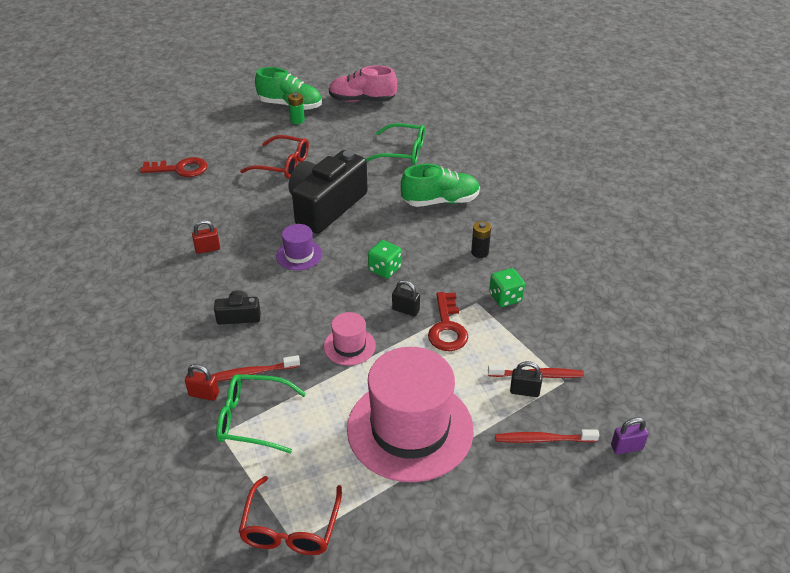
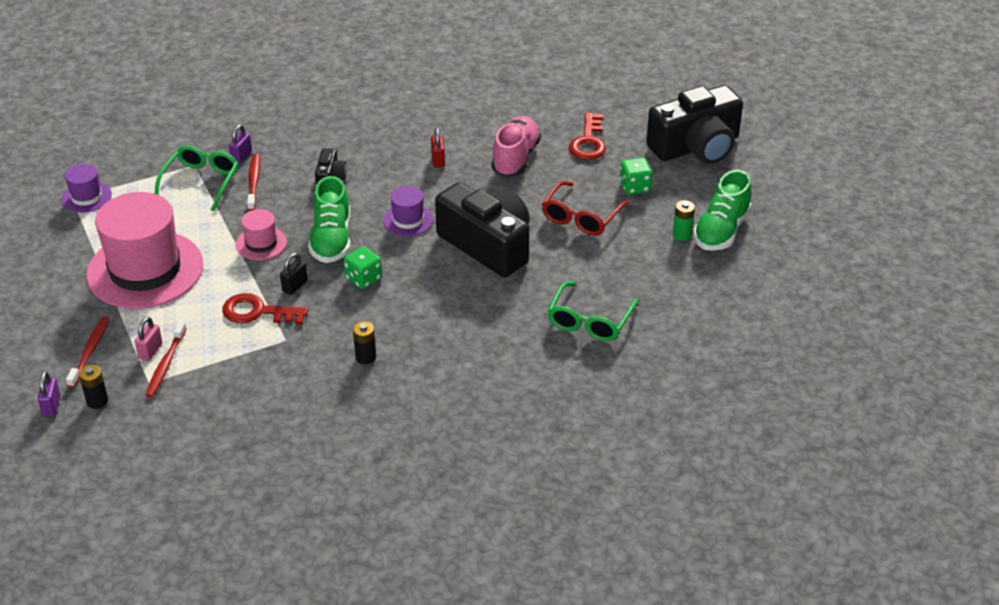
camera: 100 degrees right, 0 degrees up
red padlock [185,364,219,401] -> purple padlock [229,124,252,164]
red glasses [238,476,342,555] -> purple hat [62,164,112,213]
pink shoe [329,66,397,102] -> pink shoe moved to [491,116,541,177]
green shoe [401,164,480,207] -> green shoe moved to [308,176,351,263]
green dice [489,268,525,307] -> green dice moved to [619,157,652,195]
black padlock [510,361,543,397] -> pink padlock [135,317,162,361]
none -> black battery [79,365,108,409]
none -> black camera [646,85,743,164]

